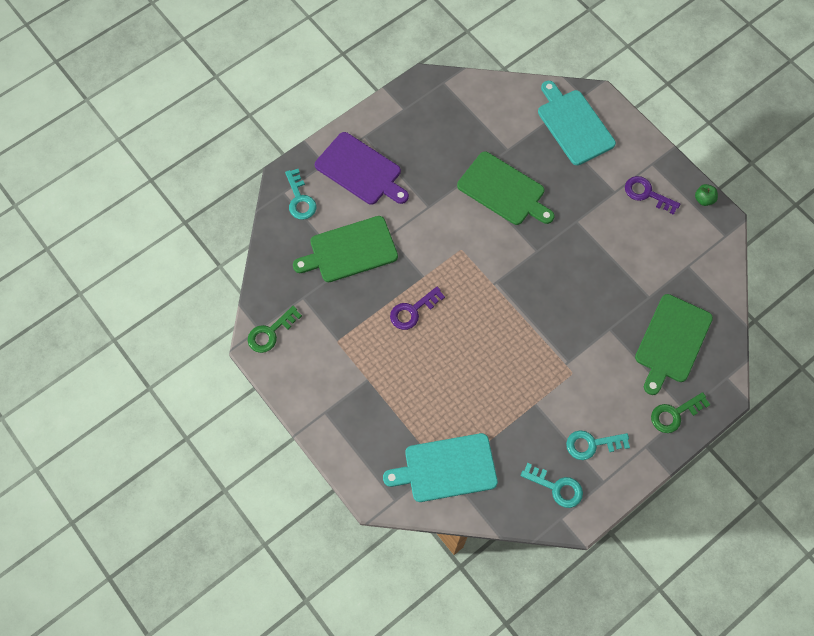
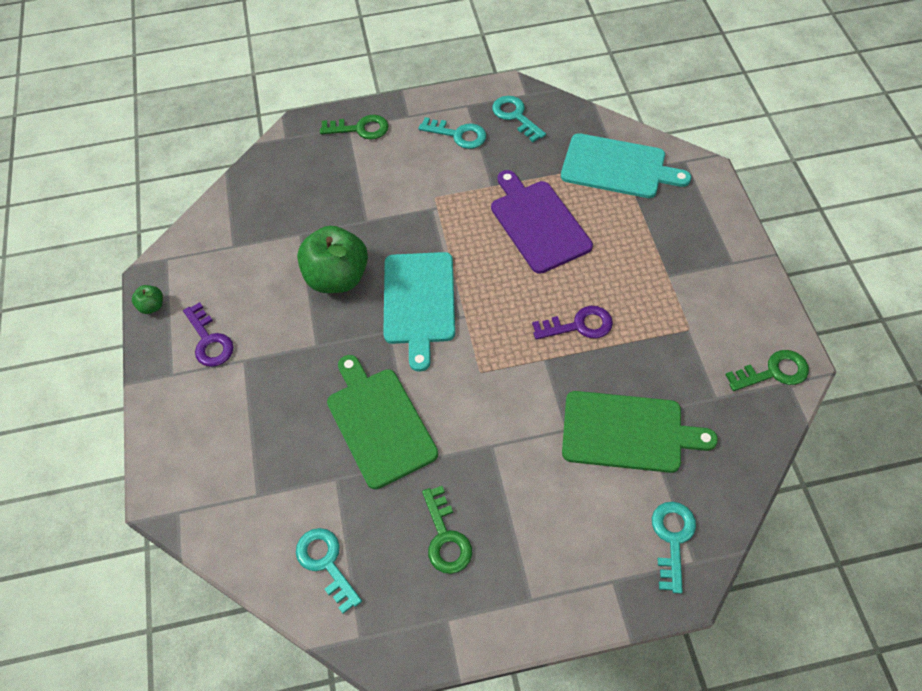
camera: 150 degrees left, 10 degrees down
purple cutting board [315,132,409,205] -> purple cutting board moved to [491,170,593,274]
turquoise cutting board [538,81,616,165] -> turquoise cutting board moved to [383,252,455,372]
green cutting board [635,294,713,395] -> none
none -> turquoise key [296,528,362,614]
none -> green apple [297,226,368,293]
none -> green key [422,486,472,574]

